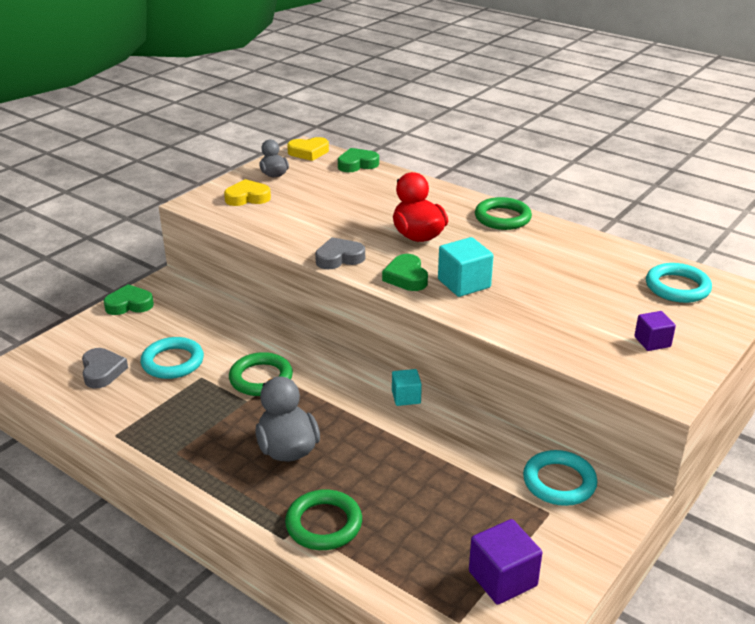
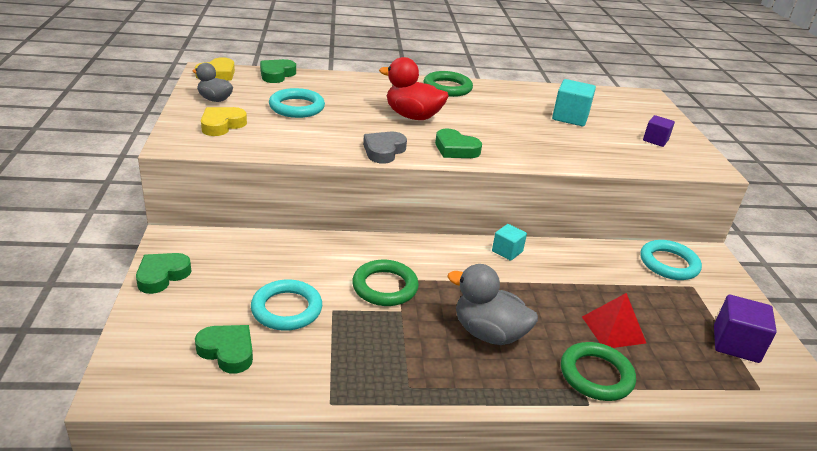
camera: 45 degrees left, 0 degrees up
grey heart [82,348,128,389] -> green heart [195,325,253,374]
turquoise cube [438,237,494,297] -> turquoise cube moved to [552,79,596,126]
turquoise ring [646,263,712,303] -> turquoise ring moved to [269,88,325,118]
none -> red pyramid [582,293,646,348]

